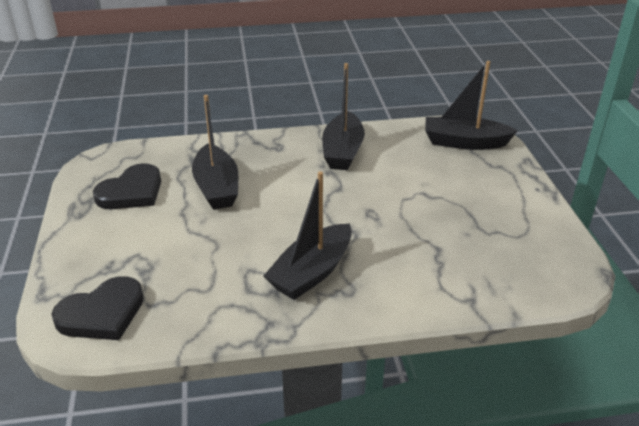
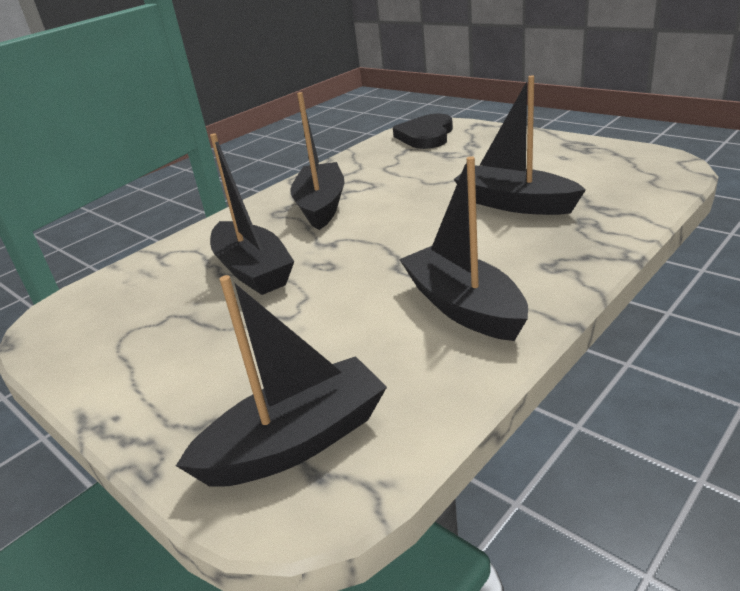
camera: 145 degrees right, 5 degrees down
black heart [93,163,161,209] -> none
none -> black boat [210,133,295,295]

